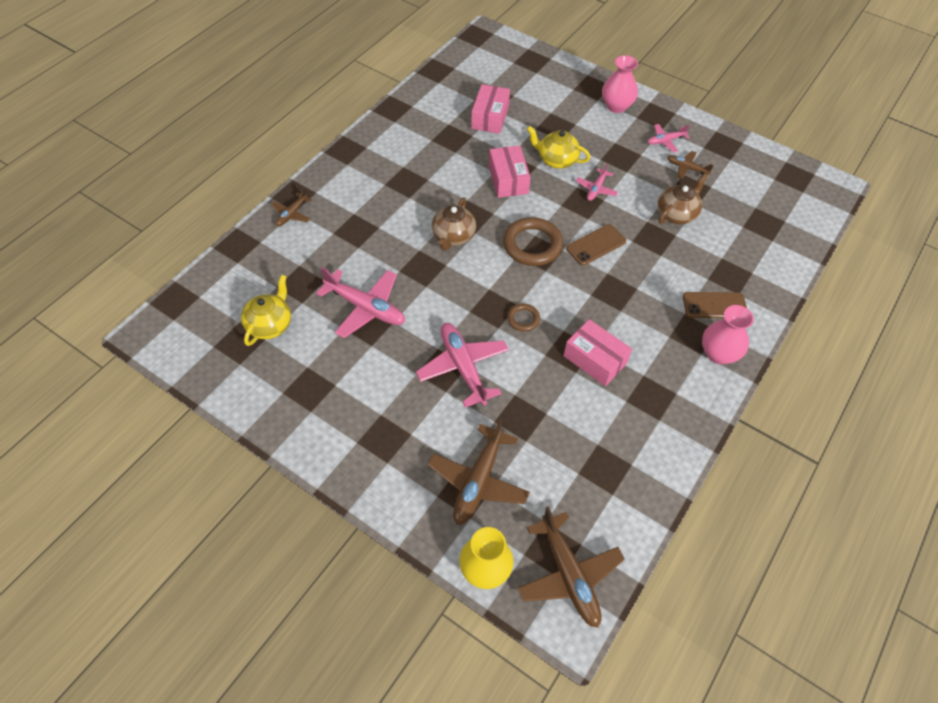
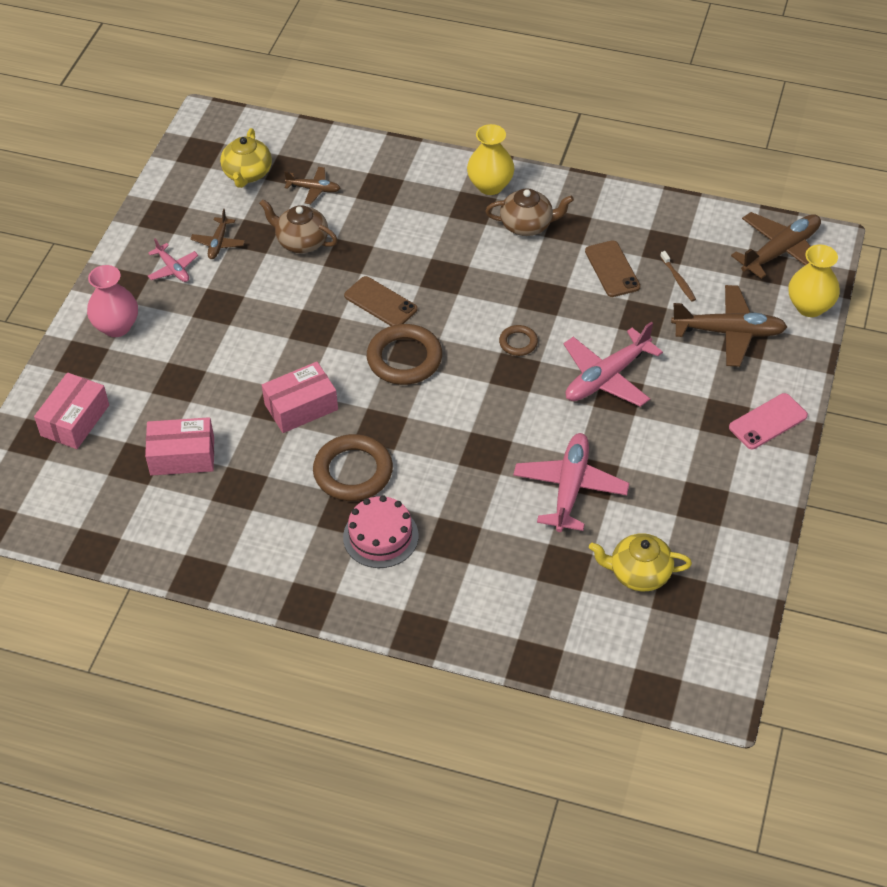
camera: 105 degrees left, 5 degrees down
brown plane [271,188,312,226] -> brown plane moved to [284,167,341,204]
brown teapot [432,198,476,251] -> brown teapot moved to [485,188,574,236]
yellow teapot [527,126,590,169] -> yellow teapot moved to [220,128,272,188]
pink box [564,319,632,386] -> pink box moved to [34,373,109,449]
pink plane [576,163,618,201] -> none
brown phone [683,292,747,318] -> brown phone moved to [585,240,640,297]
pink vase [702,305,754,364] -> yellow vase [467,124,515,195]
none -> brown ring [313,434,393,501]
none -> pink cake [343,495,419,568]
none -> brown toothbrush [660,251,696,302]
none -> pink phone [729,393,808,449]

